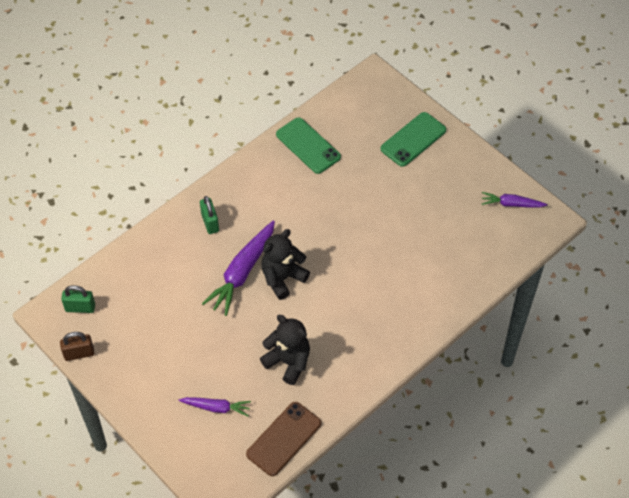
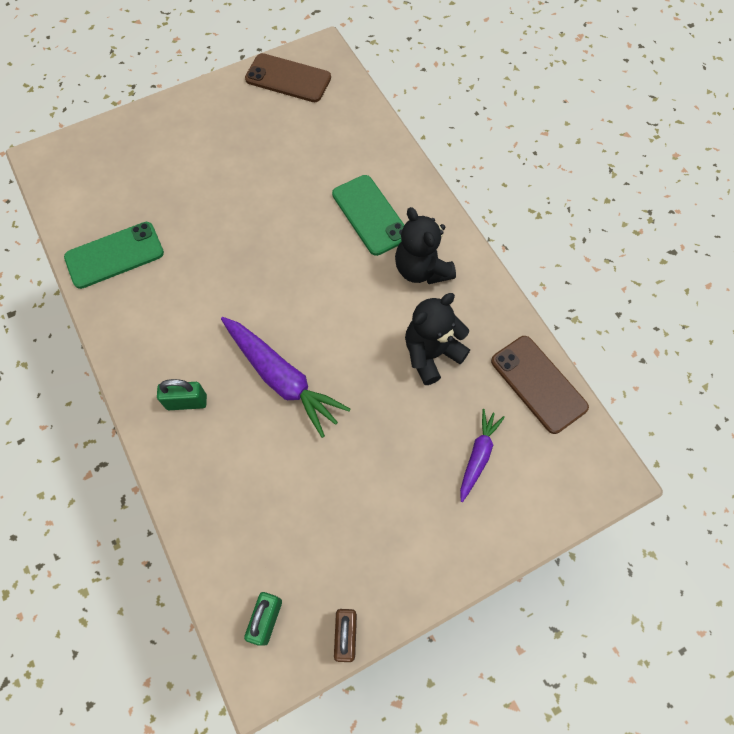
camera: 75 degrees left, 10 degrees up
black teddy bear [261,229,310,300] -> black teddy bear moved to [395,207,456,284]
green phone [381,112,446,167] -> green phone moved to [332,175,404,256]
purple carrot [482,192,548,208] -> brown phone [245,53,331,102]

